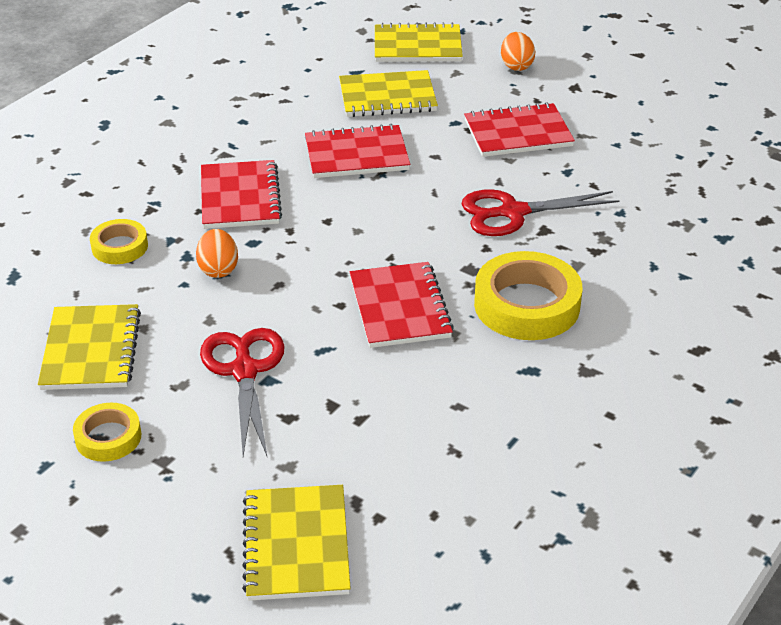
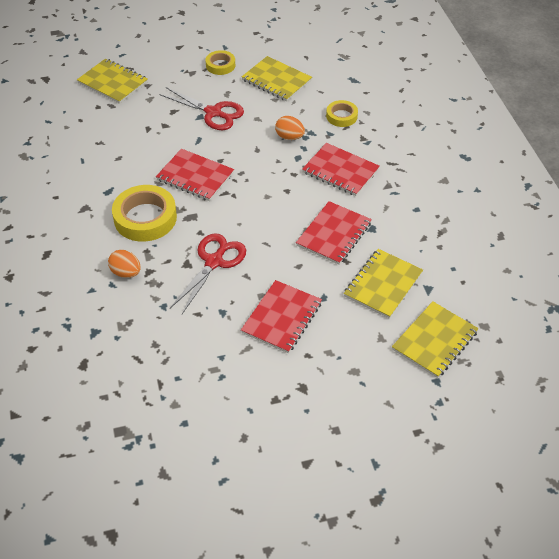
camera: 130 degrees right, 10 degrees up
orange egg [501,32,535,71] -> orange egg moved to [108,250,141,278]

